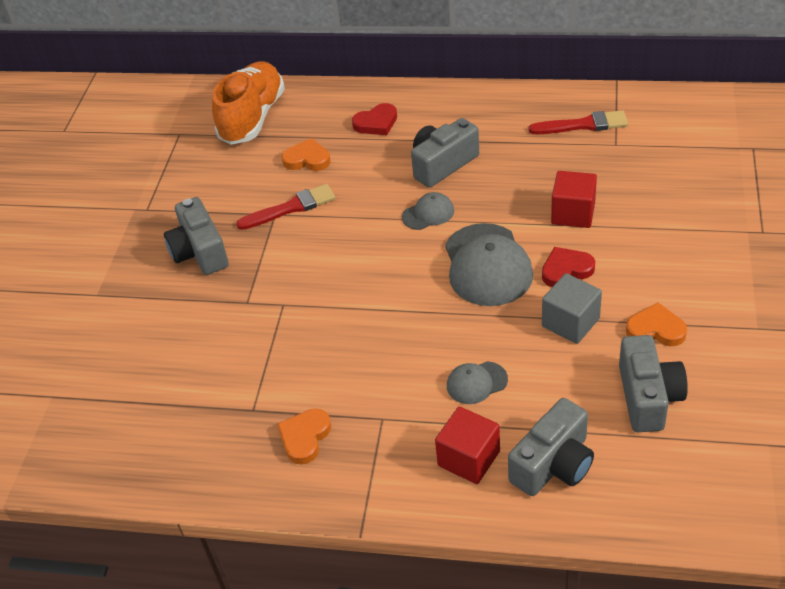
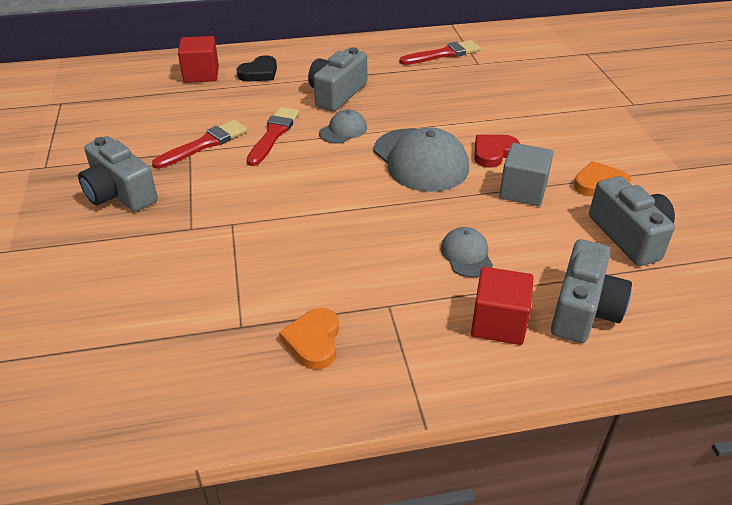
camera: 25 degrees left, 5 degrees down
orange shoe [212,61,285,145] -> none
orange heart [282,138,330,171] -> none
red heart [352,103,397,135] -> black heart [237,55,277,82]
grey cap [447,361,508,404] -> grey cap turned 120 degrees clockwise [441,227,493,277]
red cube [551,171,597,228] -> red cube moved to [178,36,219,83]
none -> red brush [246,107,300,166]

